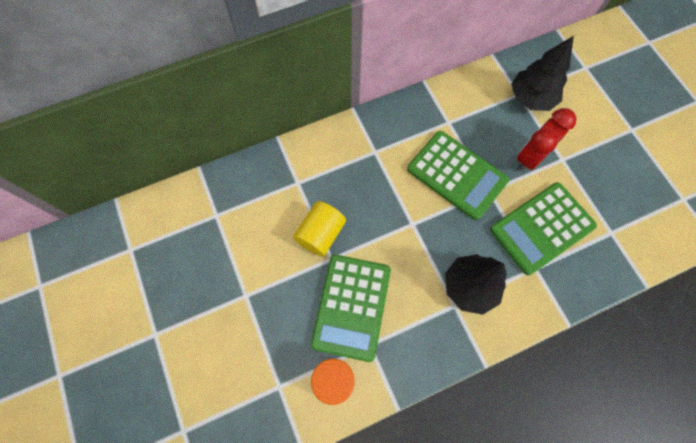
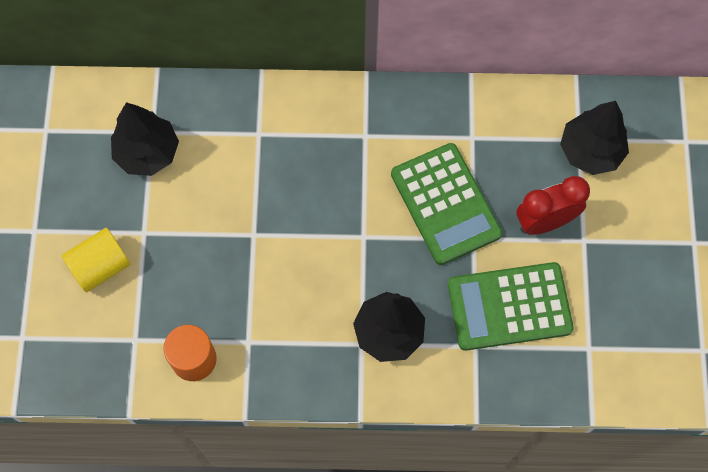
camera: 25 degrees right, 0 degrees up
yellow cylinder [293,201,346,257] -> yellow cylinder moved to [62,228,130,292]
green calculator [311,255,391,362] -> none
none -> black tree [111,102,179,176]

